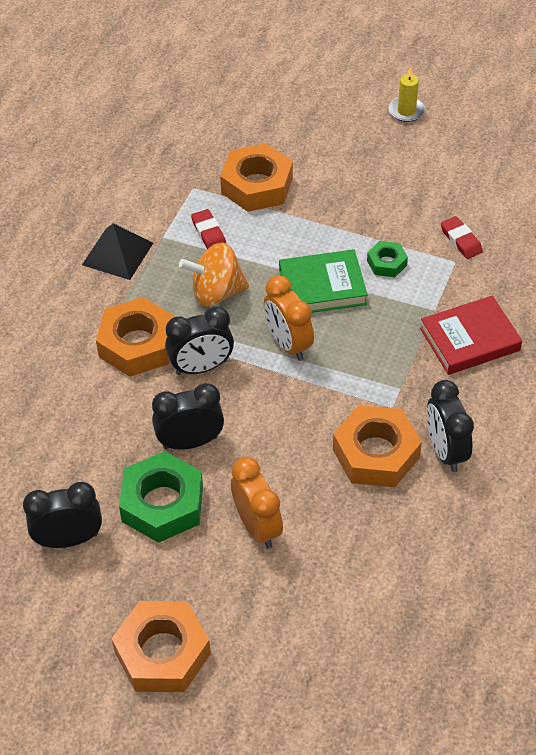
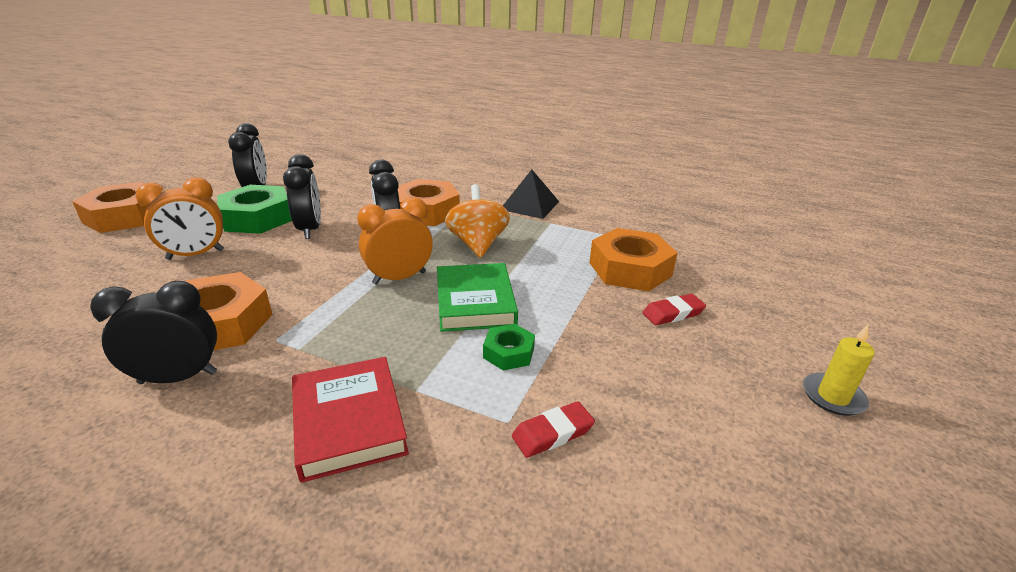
camera: 90 degrees right, 20 degrees down
red eraser [191,209,227,249] -> red eraser moved to [642,294,706,325]

